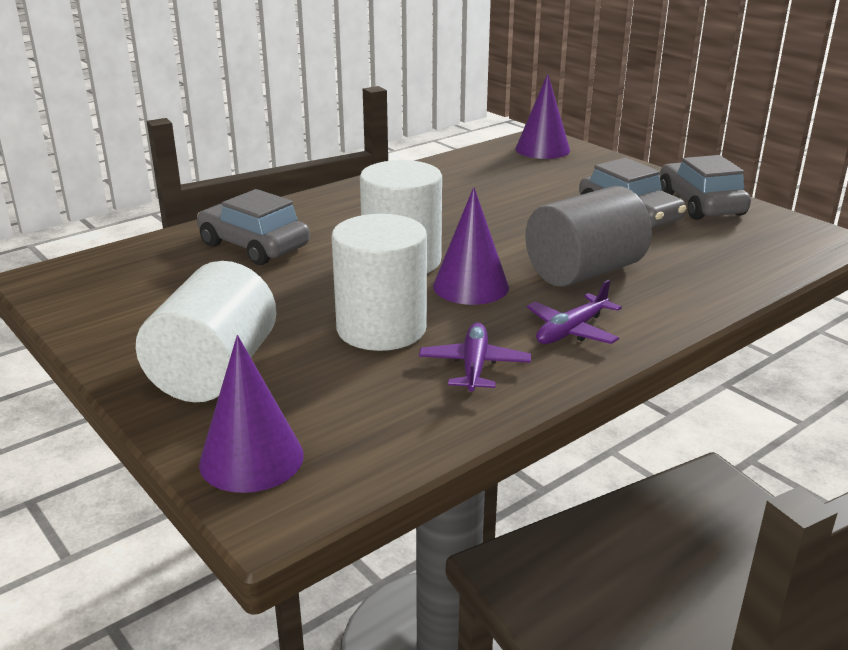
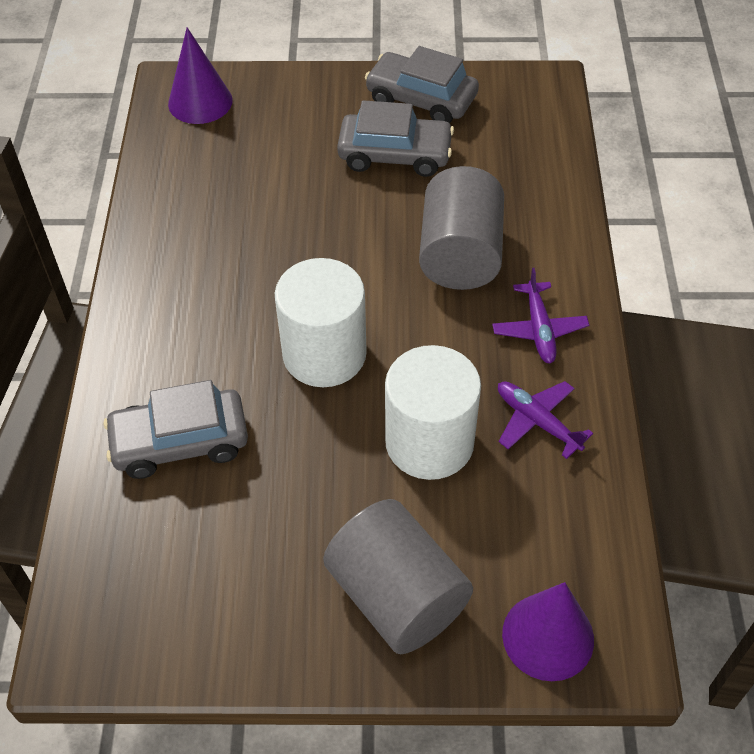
camera: 50 degrees left, 25 degrees up
white cylinder [136,261,276,402] -> grey cylinder [323,499,473,654]
purple cone [433,187,509,305] -> none

